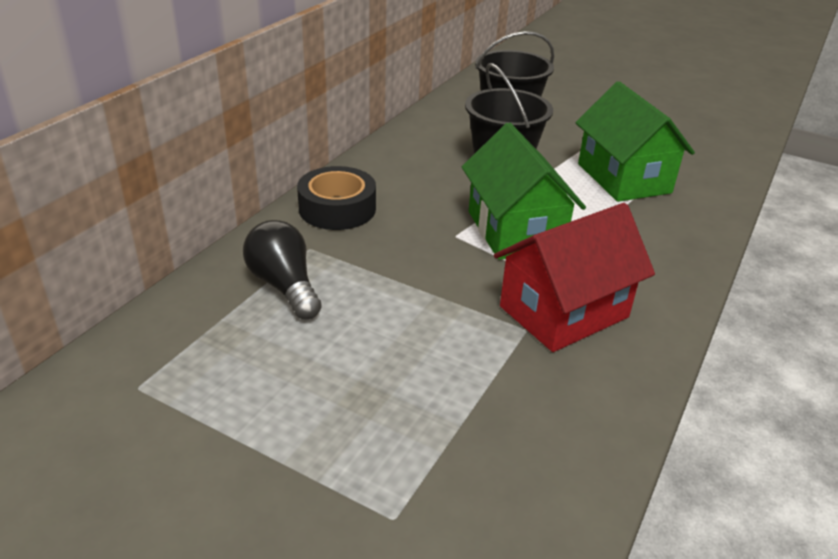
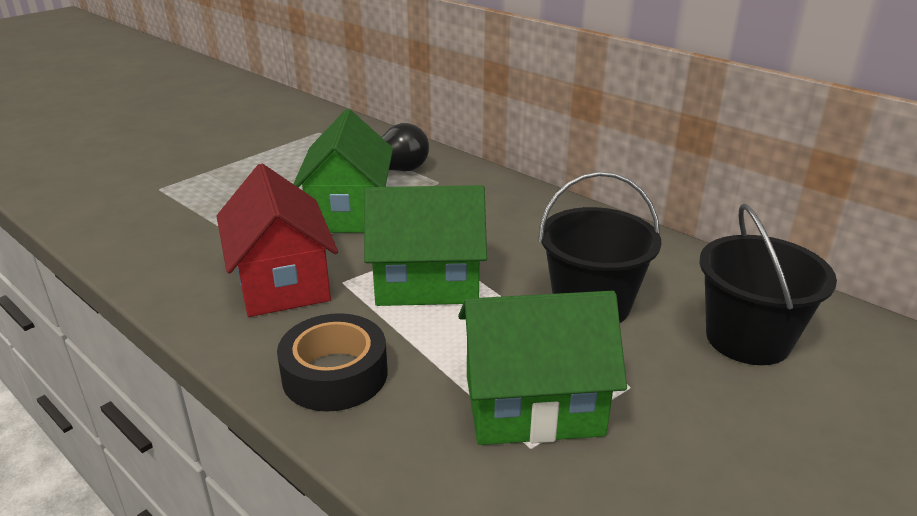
camera: 105 degrees right, 5 degrees down
black tape [297,166,376,230] -> black tape moved to [277,313,388,412]
none -> green house [294,109,393,233]

